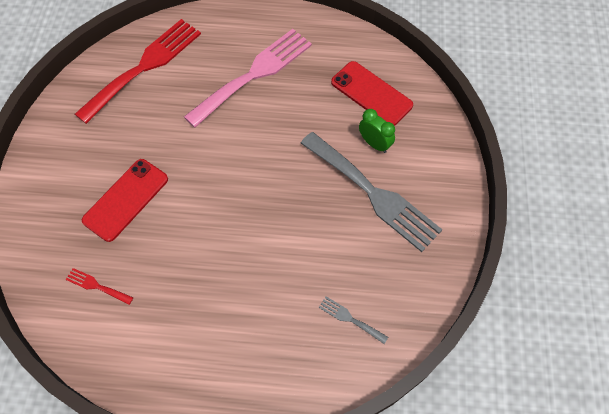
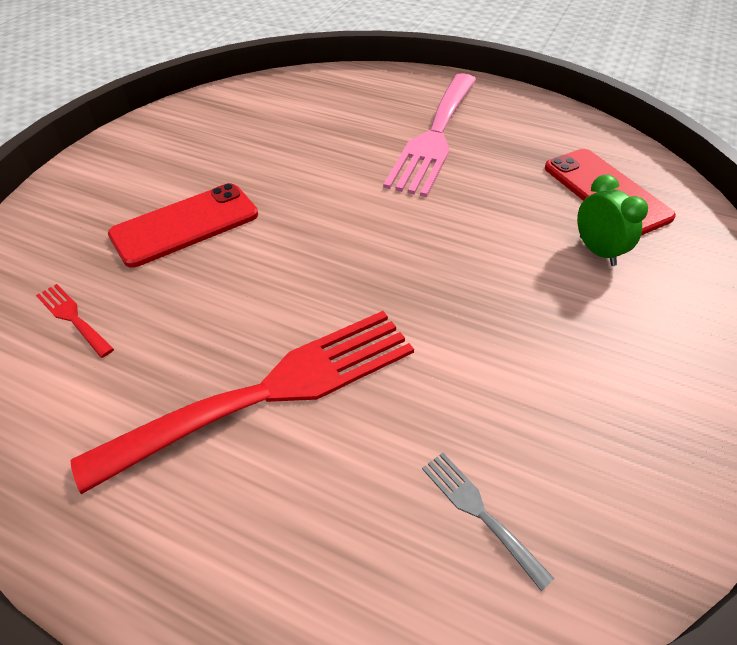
camera: 20 degrees right, 15 degrees down
red fork [75,19,201,124] -> red fork moved to [70,311,414,494]
pink fork [184,29,312,128] -> pink fork turned 135 degrees clockwise [383,73,477,197]
grey fork [301,132,442,252] -> none

